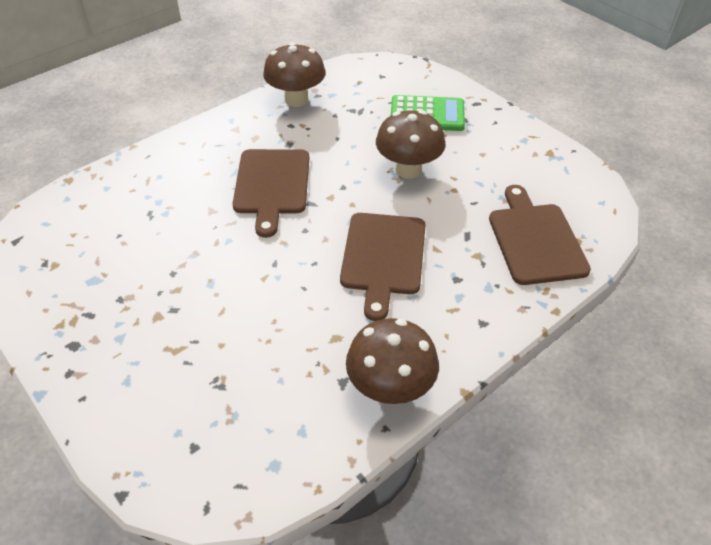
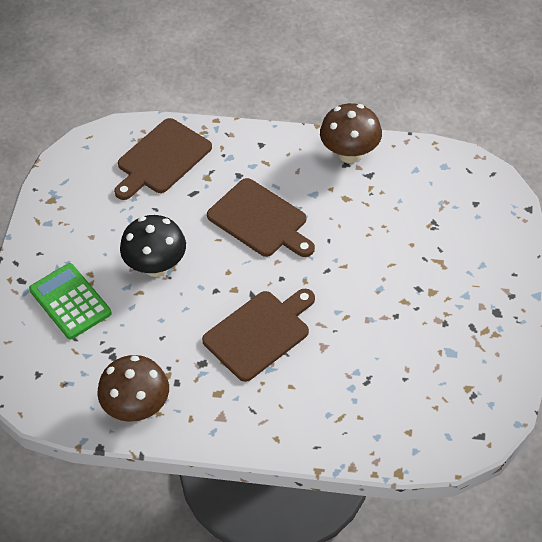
camera: 130 degrees left, 5 degrees up
brown cutting board [340,213,425,321] -> brown cutting board turned 75 degrees clockwise [207,178,315,257]
brown mushroom [376,110,445,179] -> black mushroom [120,215,186,277]

